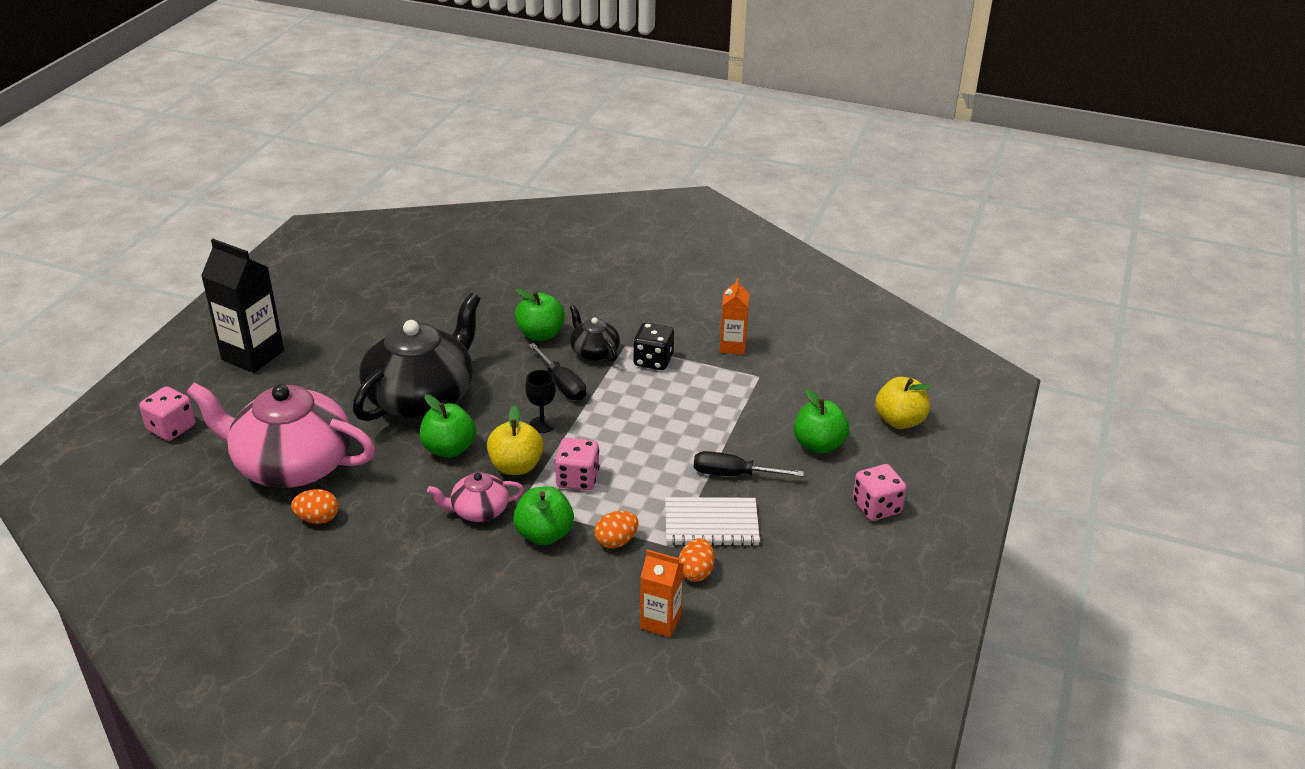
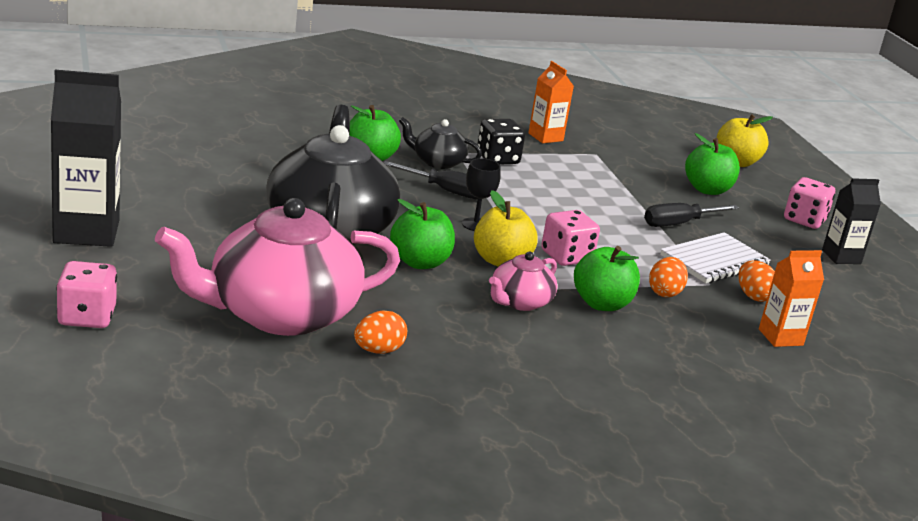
camera: 40 degrees left, 10 degrees down
none -> black carton [822,178,881,264]

